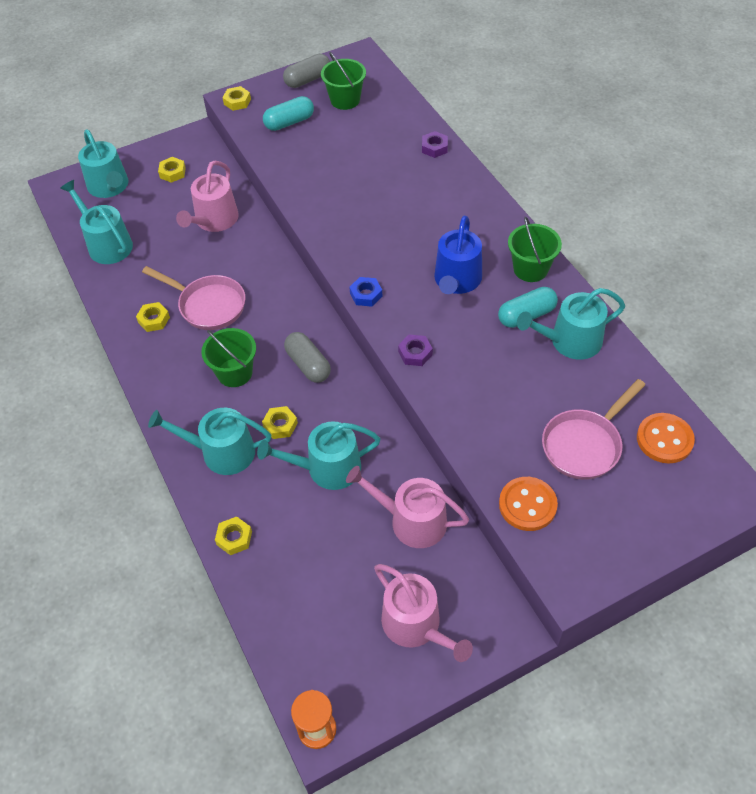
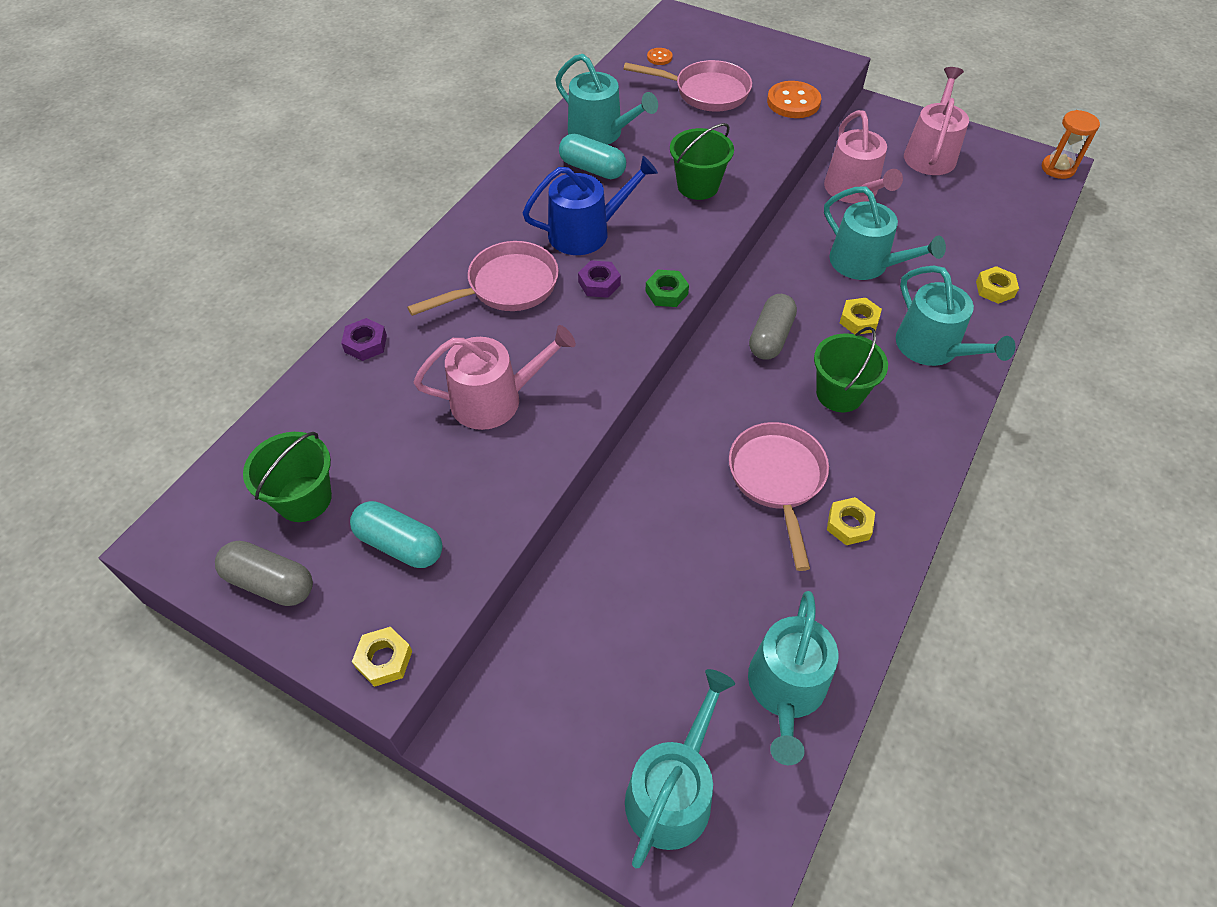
camera: 125 degrees left, 0 degrees up
yellow nut [158,157,186,183] -> none
pink watering can [176,161,239,232] -> pink watering can moved to [414,325,576,430]
blue nut [350,277,382,307] -> green nut [645,270,689,307]
purple nut [398,335,433,366] -> purple nut moved to [578,260,621,298]
green bucket [508,216,562,282] -> green bucket moved to [670,123,734,200]
orange button [637,413,695,463] -> orange button [647,48,672,65], size x0.50
none -> pink pan [407,241,559,316]

